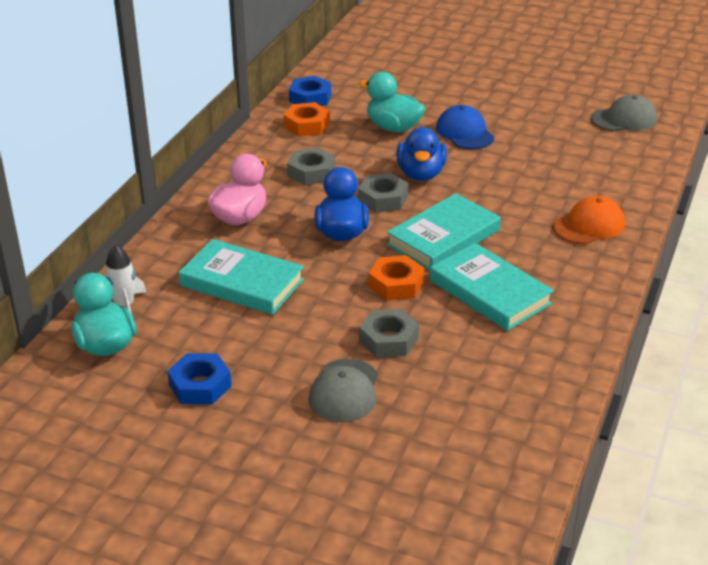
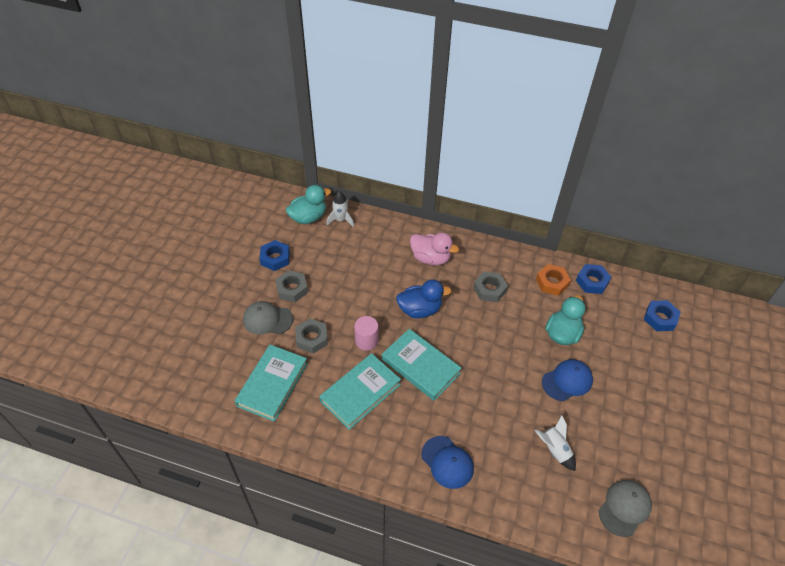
camera: 85 degrees right, 15 degrees up
turquoise book [178,239,304,315] -> turquoise book moved to [235,345,308,422]
grey nut [358,173,408,213] -> grey nut moved to [275,270,308,302]
orange nut [369,255,424,300] -> pink cylinder [354,316,378,351]
blue duck [396,126,447,181] -> none
orange cap [553,196,625,244] -> blue cap [421,436,474,489]
grey cap [591,95,657,131] -> grey cap turned 120 degrees counterclockwise [599,480,652,537]
none -> white rocket [534,415,576,471]
none -> blue nut [644,300,681,331]

